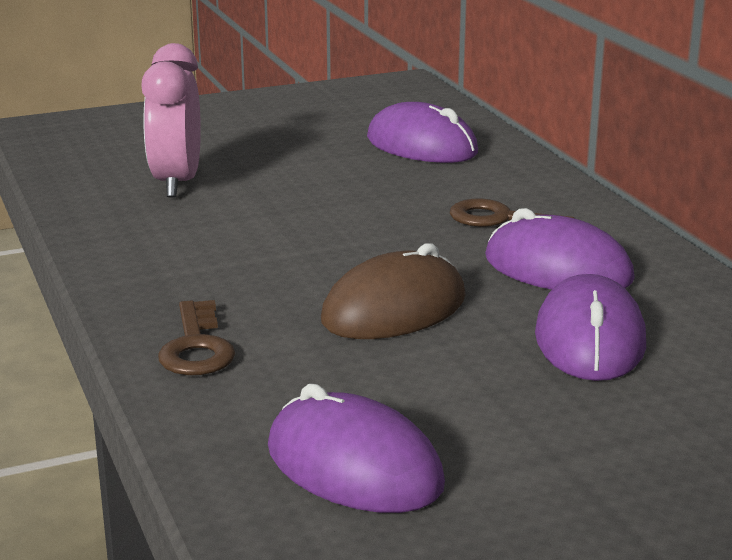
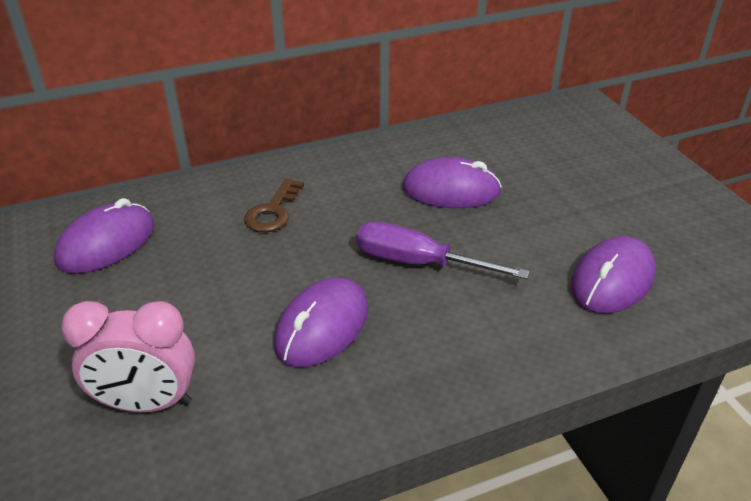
camera: 90 degrees left, 15 degrees up
brown key [158,300,235,375] -> none
brown mouse [321,243,466,339] -> purple screwdriver [357,221,529,279]
purple mouse [485,208,635,290] -> purple mouse moved to [274,278,369,367]

